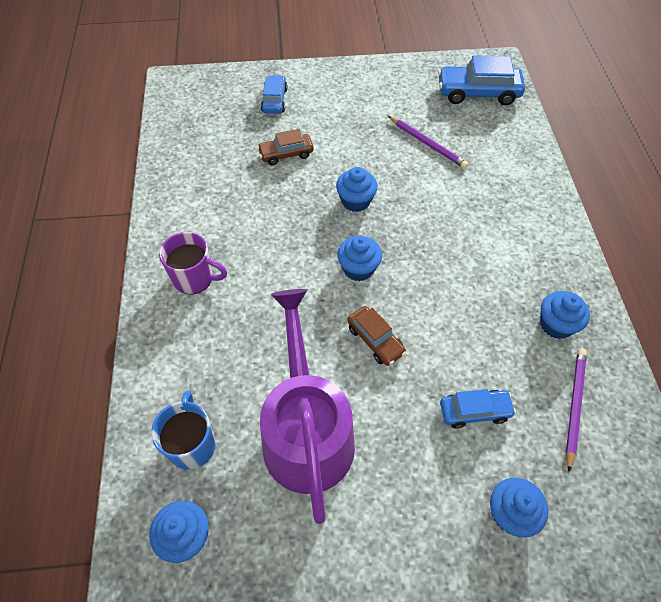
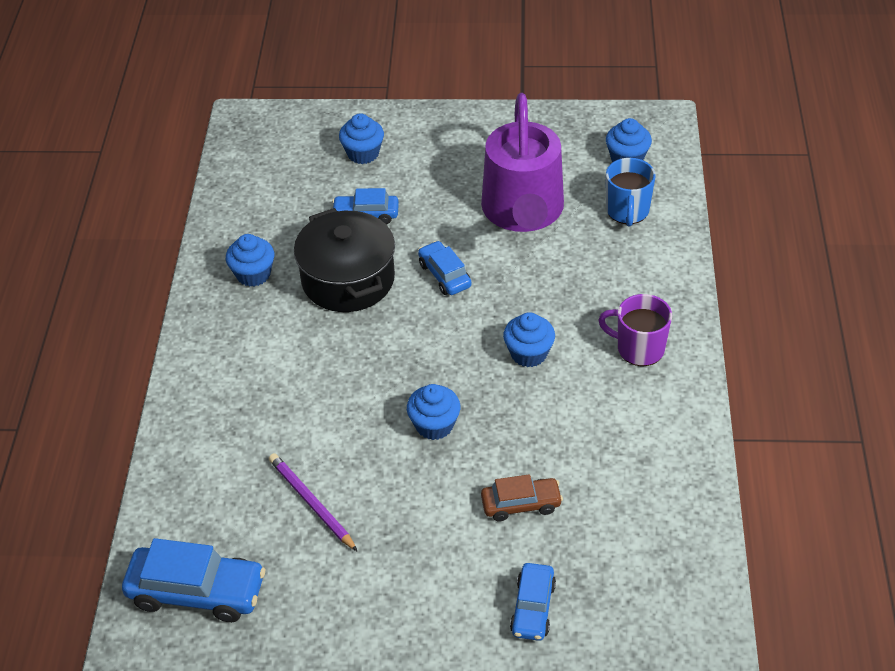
camera: 170 degrees left, 10 degrees down
blue cupcake [337,236,382,281] -> blue cupcake moved to [503,312,555,367]
brown car [347,306,406,366] -> blue car [418,241,472,295]
purple pencil [566,349,587,472] -> none
none -> black pot [294,208,395,312]

